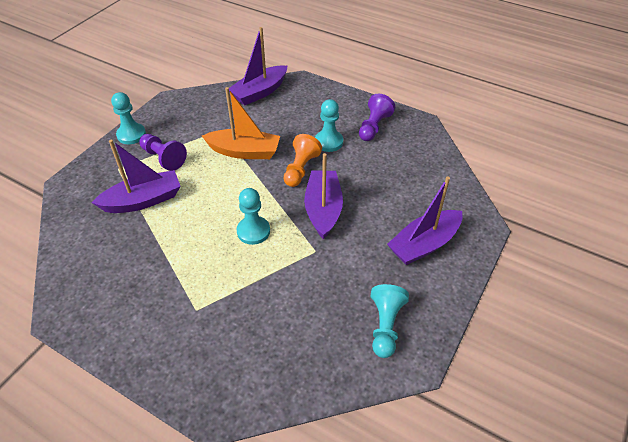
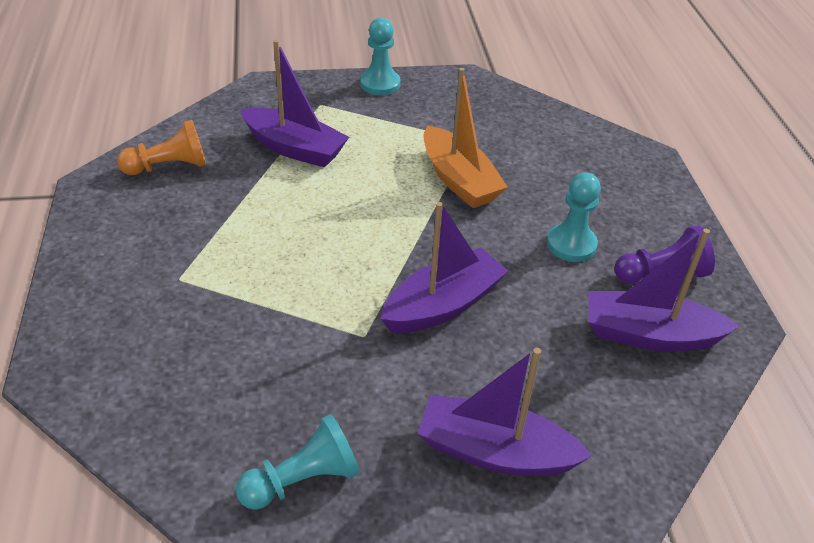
camera: 50 degrees right, 5 degrees down
purple pawn [139,134,187,171] -> none
purple boat [229,27,287,105] -> purple boat moved to [588,229,739,352]
turquoise pawn [237,188,270,245] -> none
orange pawn [284,134,322,187] -> orange pawn moved to [117,120,206,175]

